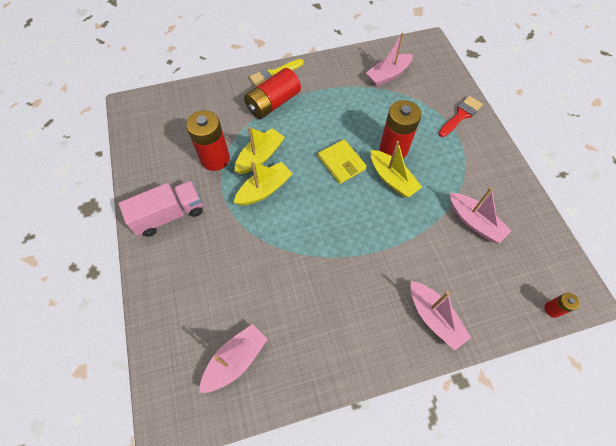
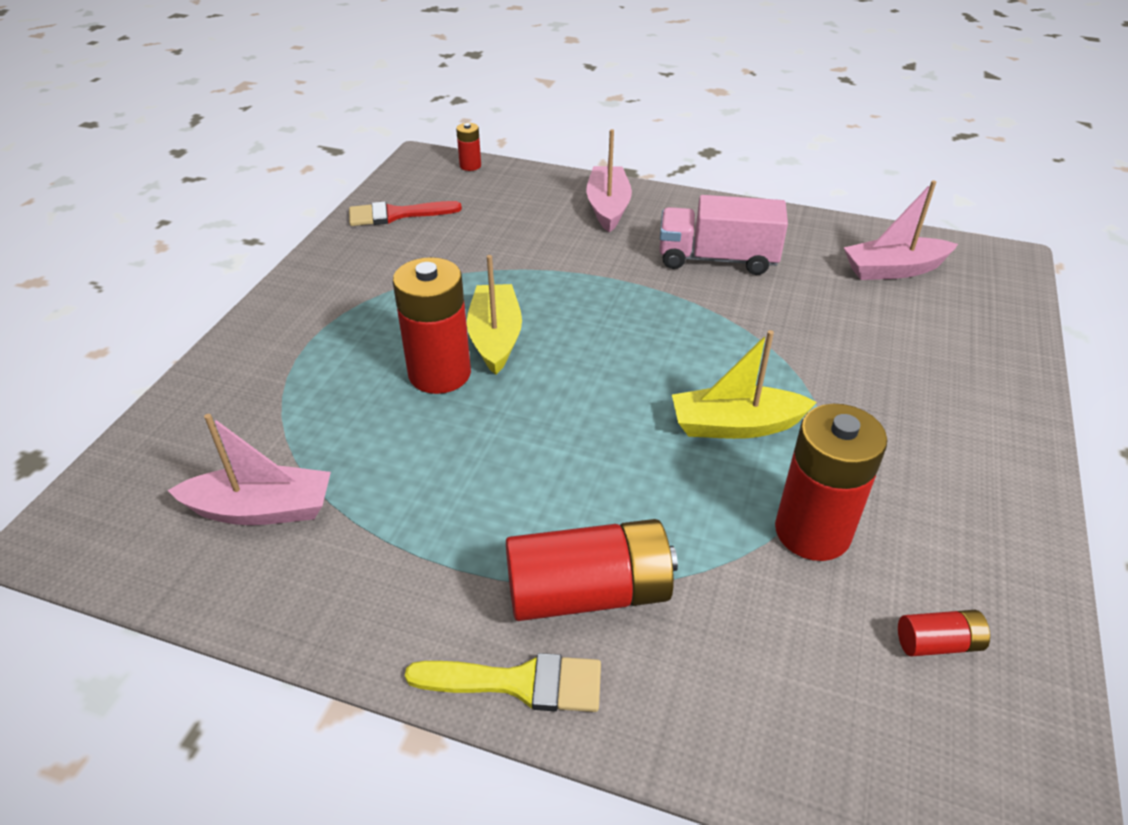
camera: 145 degrees left, 20 degrees down
pink truck [118,180,203,237] -> pink truck moved to [659,195,788,275]
yellow boat [235,126,285,174] -> none
yellow wallet [318,139,367,184] -> none
red brush [438,96,483,137] -> red brush moved to [349,201,462,226]
pink boat [450,187,511,243] -> none
none -> red battery [898,610,990,656]

